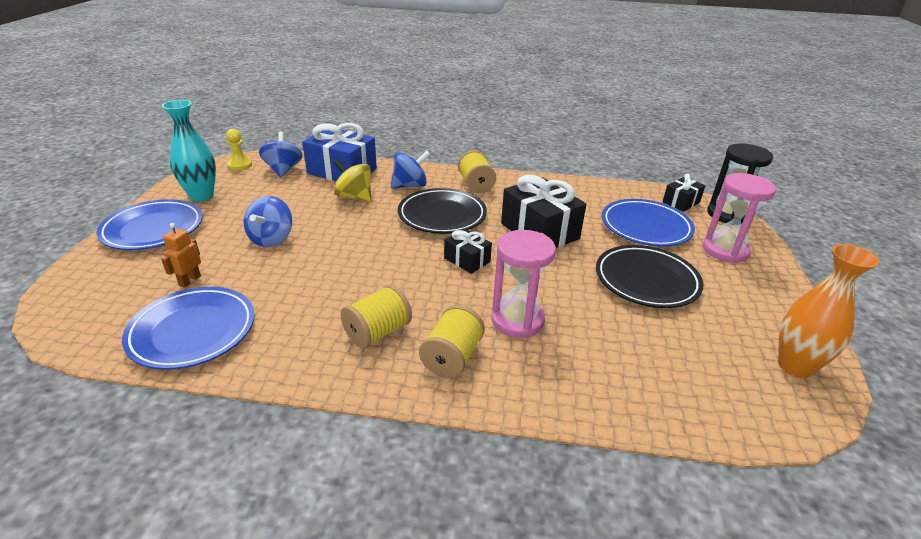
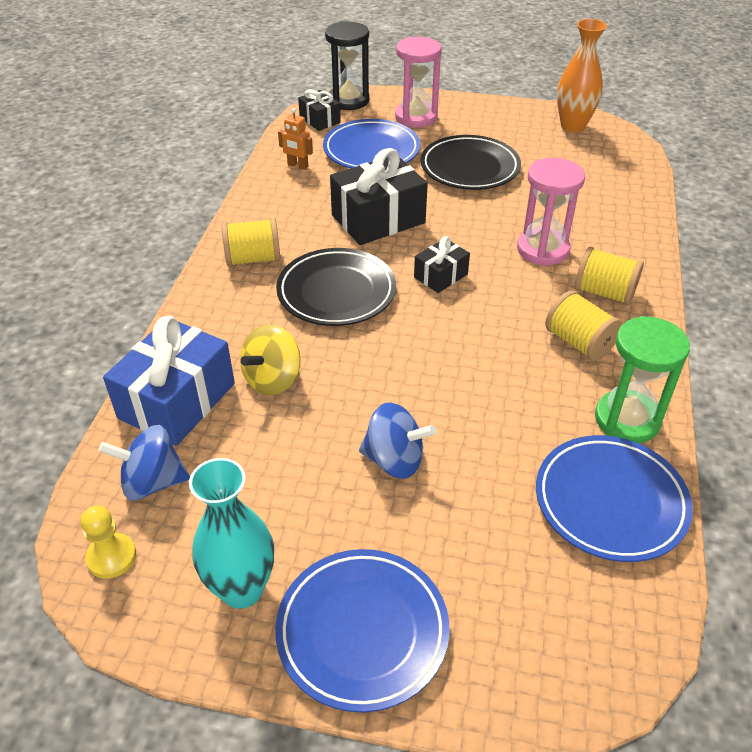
camera: 85 degrees left, 10 degrees up
orange robot [161,223,201,288] -> orange robot moved to [278,108,313,170]
blue spinning top [391,151,430,189] -> none
none -> green hourglass [595,316,690,443]

